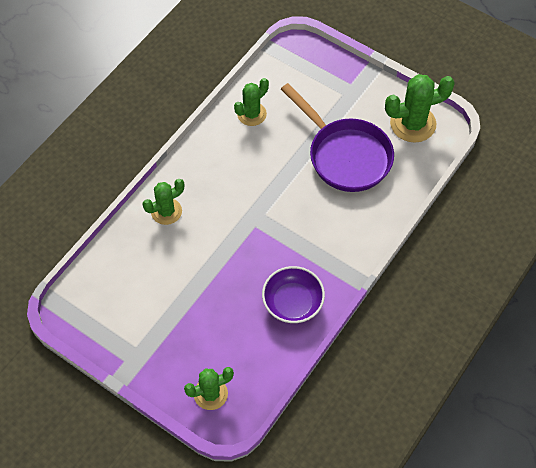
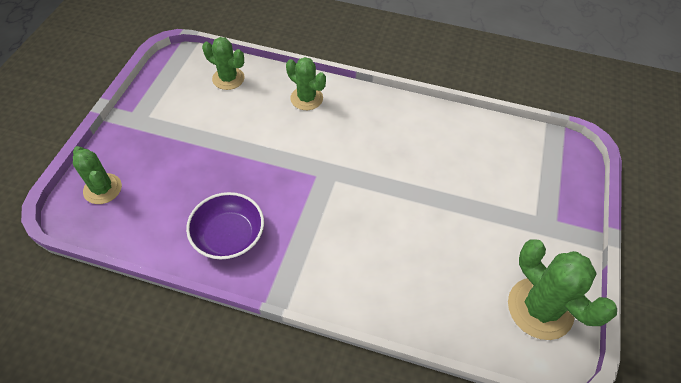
camera: 70 degrees right, 5 degrees down
green cactus [234,78,269,126] -> green cactus moved to [202,37,244,90]
purple pan [281,83,394,192] -> none

